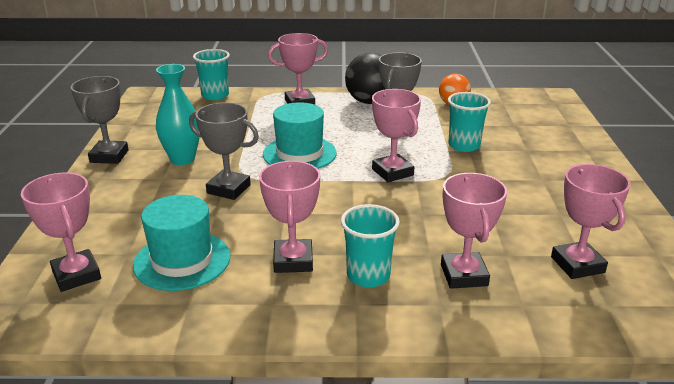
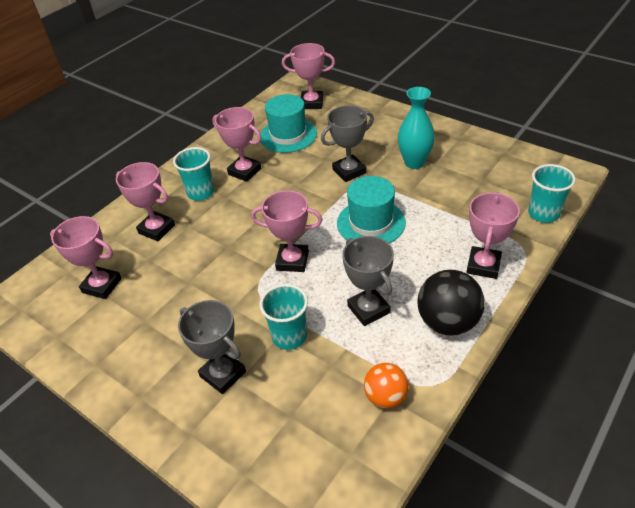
camera: 130 degrees right, 15 degrees up
grey trophy [71,76,129,164] -> grey trophy moved to [178,300,246,394]

